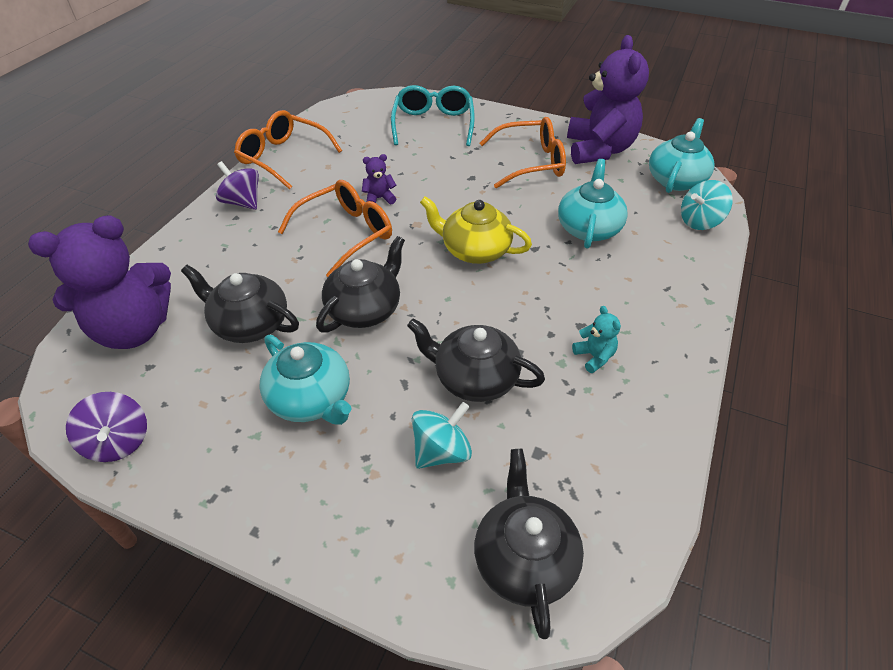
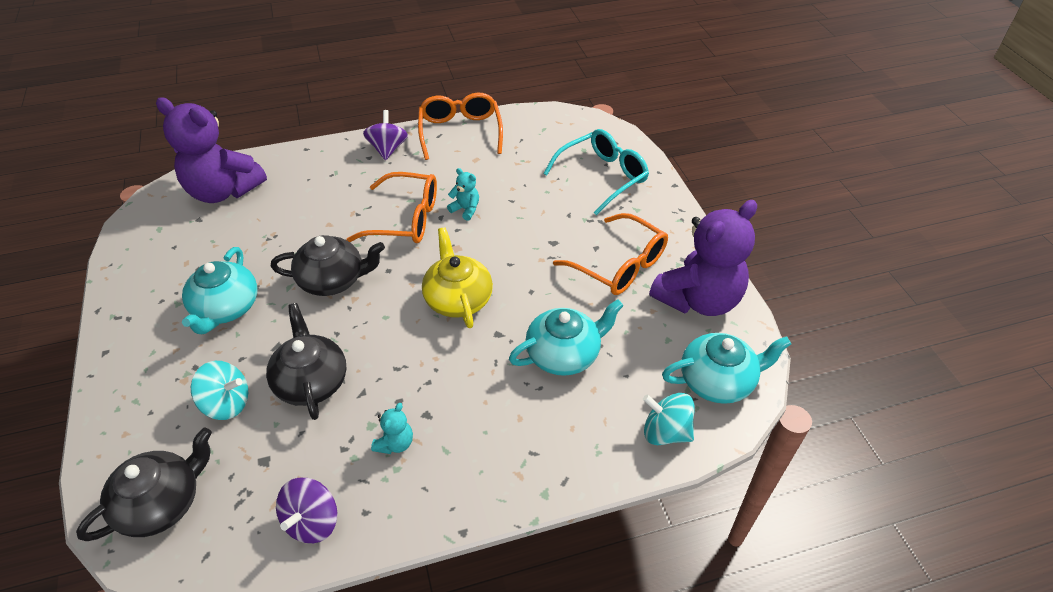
camera: 50 degrees right, 0 degrees up
purple spinning top [66,392,147,462] -> purple spinning top moved to [276,478,338,543]
black teapot [181,265,299,343] -> none
purple teddy bear [362,154,396,204] -> turquoise teddy bear [447,168,479,221]

